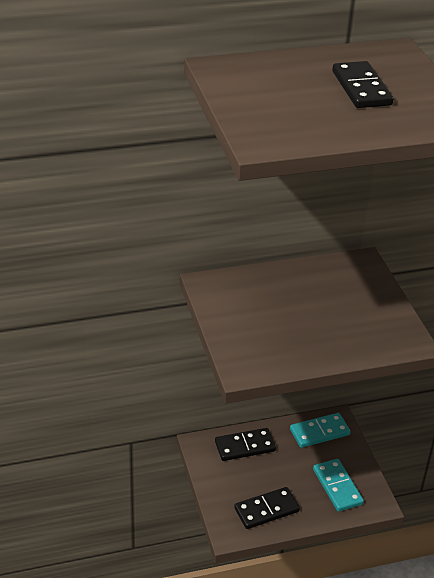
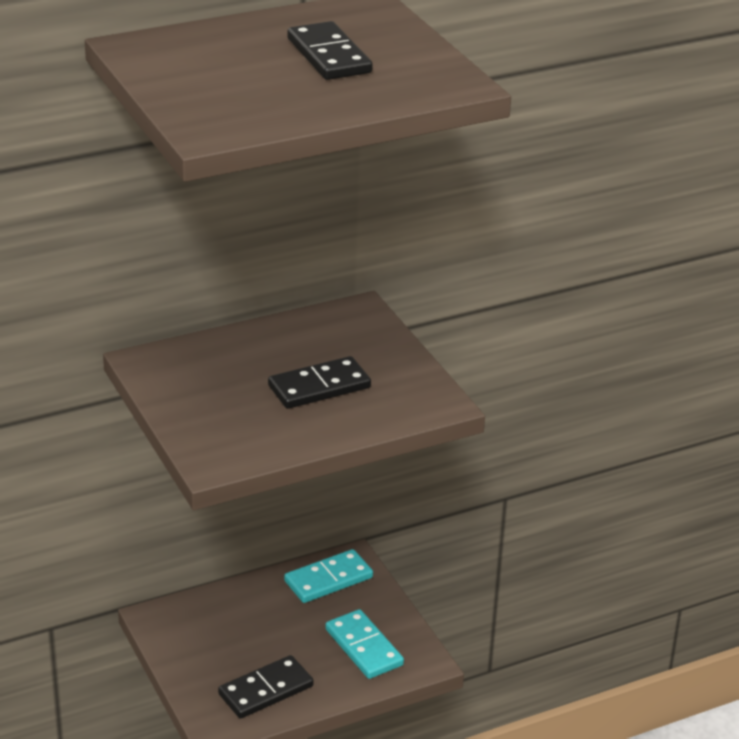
camera: 10 degrees left, 5 degrees down
black domino [215,428,276,461] -> black domino moved to [268,356,371,409]

